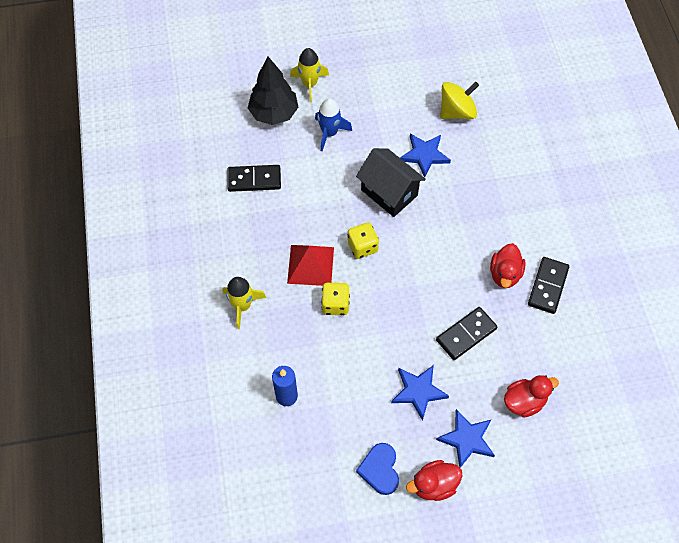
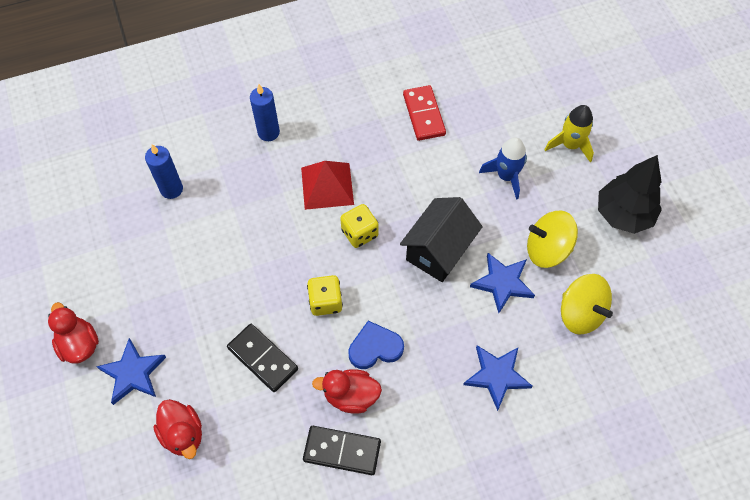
camera: 80 degrees right, 0 degrees up
yellow rocket [223,277,267,329] -> blue candle [250,84,280,141]
black domino [227,165,281,192] -> red domino [403,85,446,141]
black tree [248,57,298,125] -> black tree moved to [598,155,662,234]
yellow dice [321,283,350,315] -> yellow dice moved to [307,275,343,316]
blue heart [356,443,399,495] -> blue heart moved to [348,321,404,369]
blue star [391,365,449,421] -> blue star moved to [463,345,533,411]
none -> yellow spinning top [527,211,578,268]

